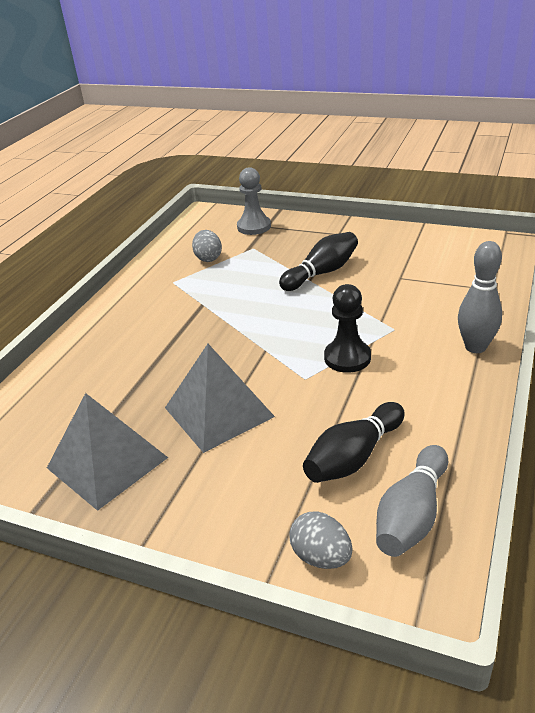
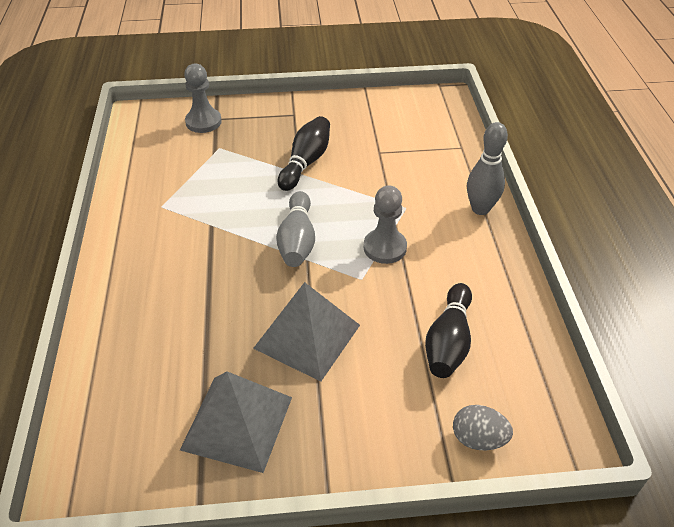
camera: 30 degrees left, 10 degrees up
grey egg [192,230,222,262] -> none
black pawn [324,284,371,373] -> grey pawn [364,185,407,264]
grey bowling pin [376,445,448,557] -> grey bowling pin moved to [276,191,315,267]

